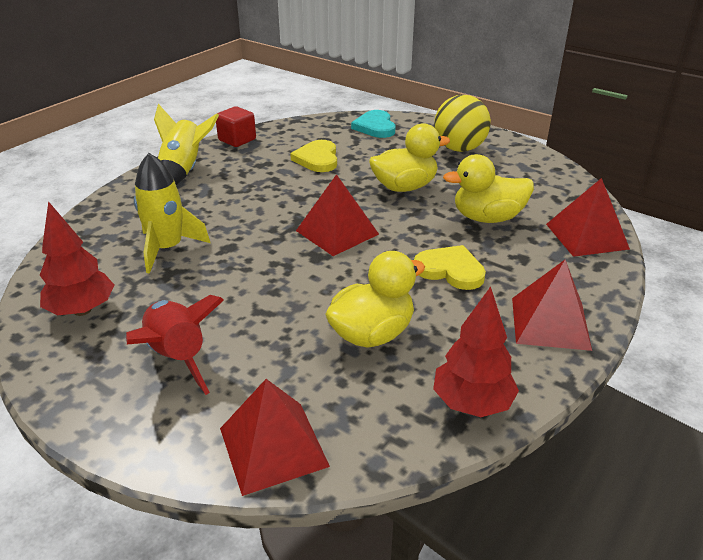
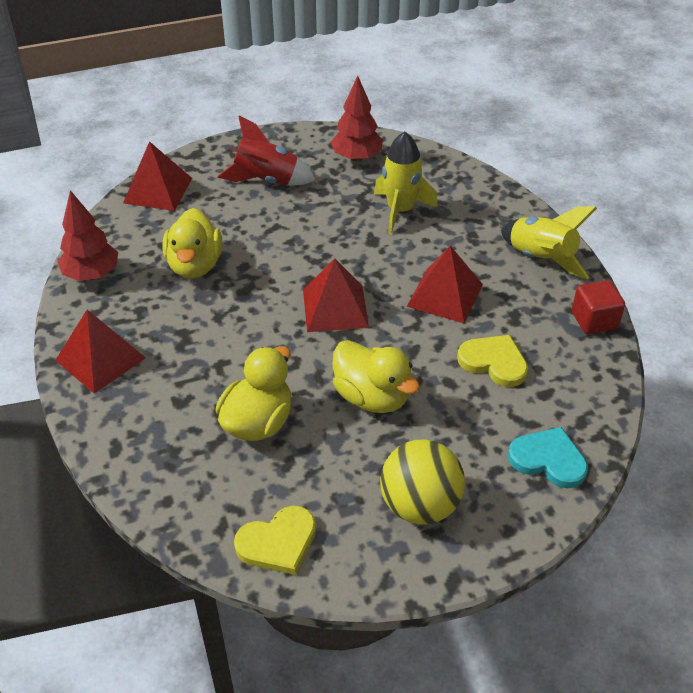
camera: 125 degrees right, 10 degrees up
yellow duck [369,123,450,192] -> yellow duck turned 60 degrees counterclockwise [332,340,420,413]
yellow heart [414,245,486,290] -> yellow heart moved to [234,506,316,575]
red pyramid [546,178,630,257] -> red pyramid moved to [406,246,483,323]

